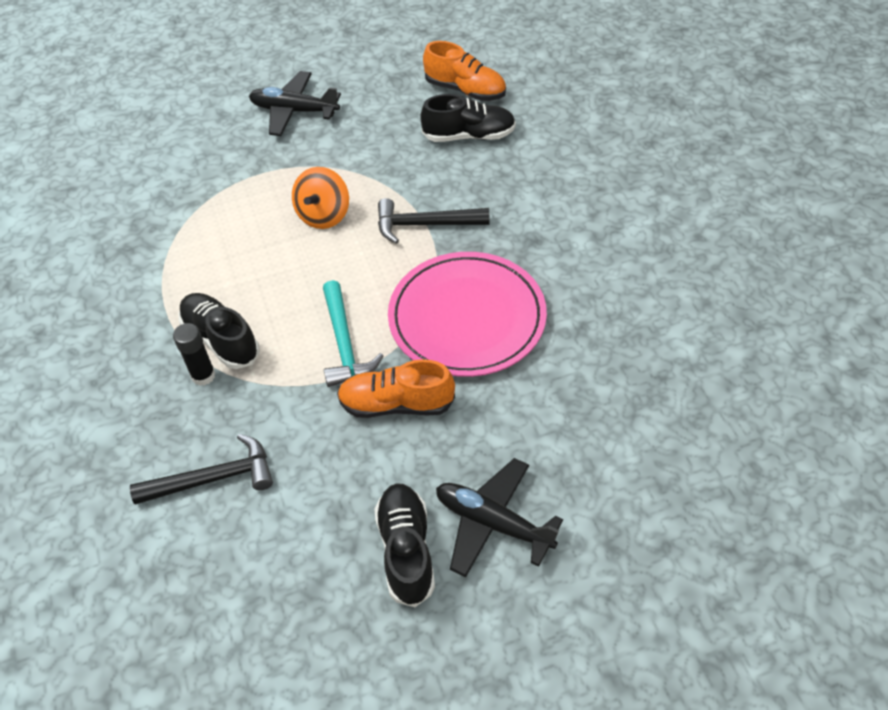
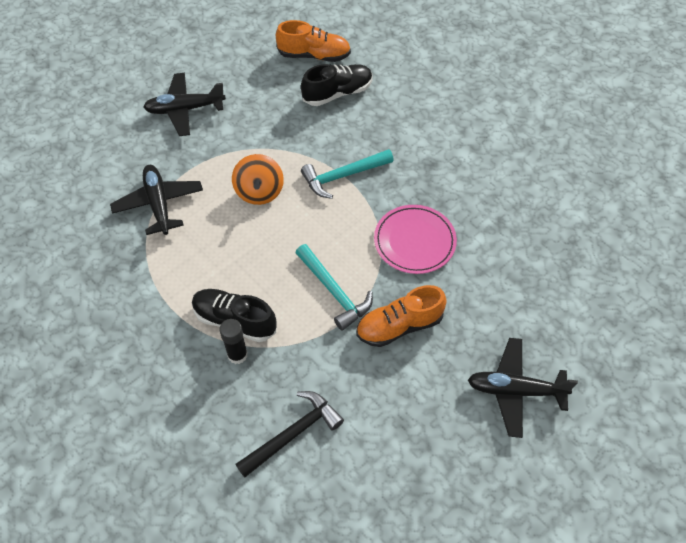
camera: 25 degrees left, 5 degrees up
black shoe [374,483,435,607] -> none
black hammer [378,198,490,244] -> turquoise hammer [301,149,394,199]
pink plate [388,252,547,377] -> pink plate [374,205,457,274], size x0.66
none -> black plane [110,165,203,235]

